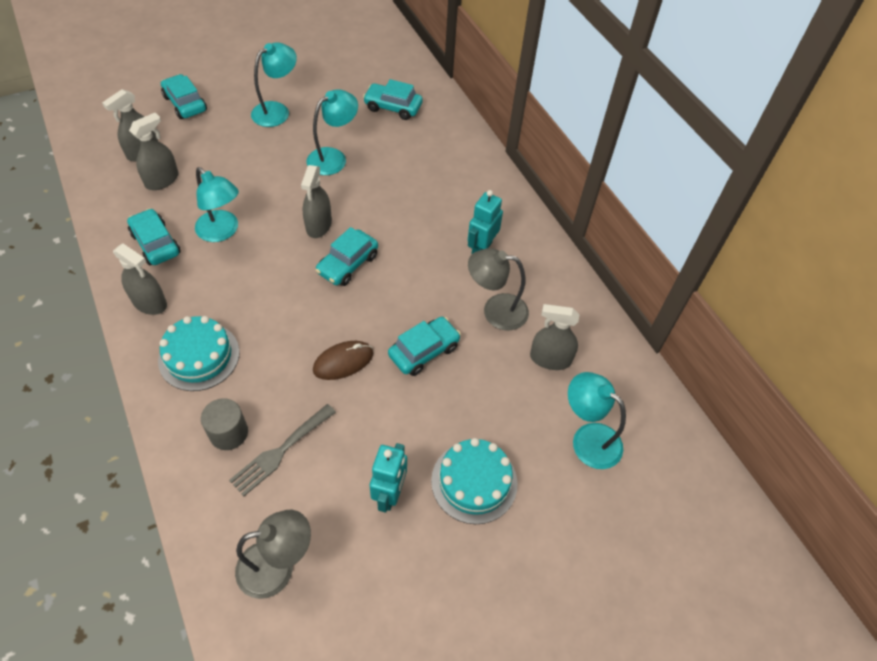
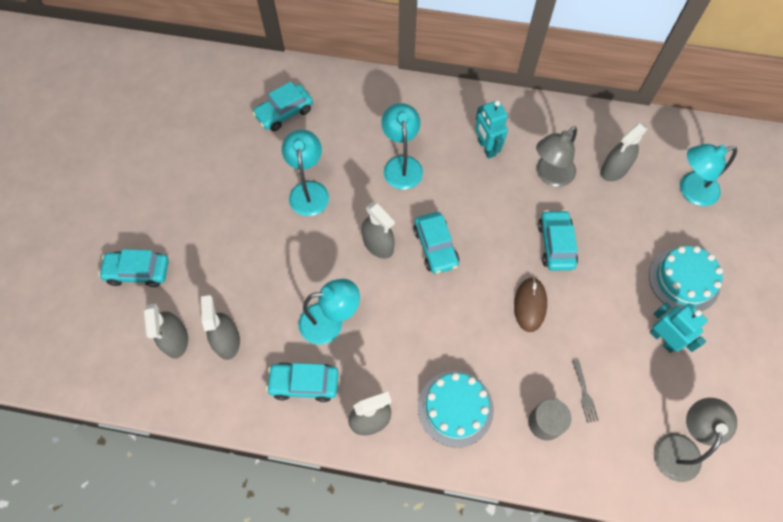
camera: 50 degrees left, 10 degrees up
grey fork [229,404,336,496] -> grey fork [572,360,599,423], size x0.58
turquoise lamp [251,42,297,127] -> turquoise lamp moved to [381,103,423,190]

